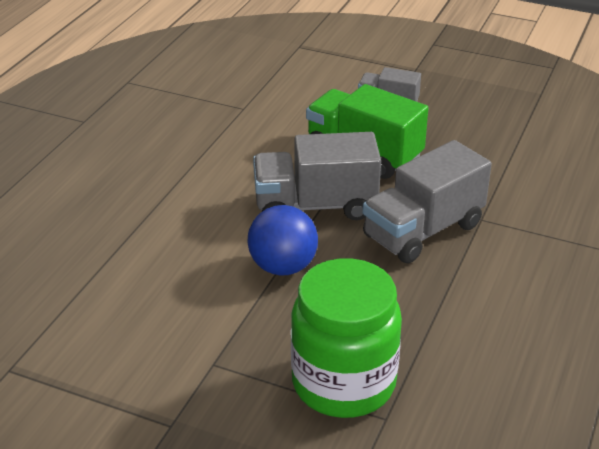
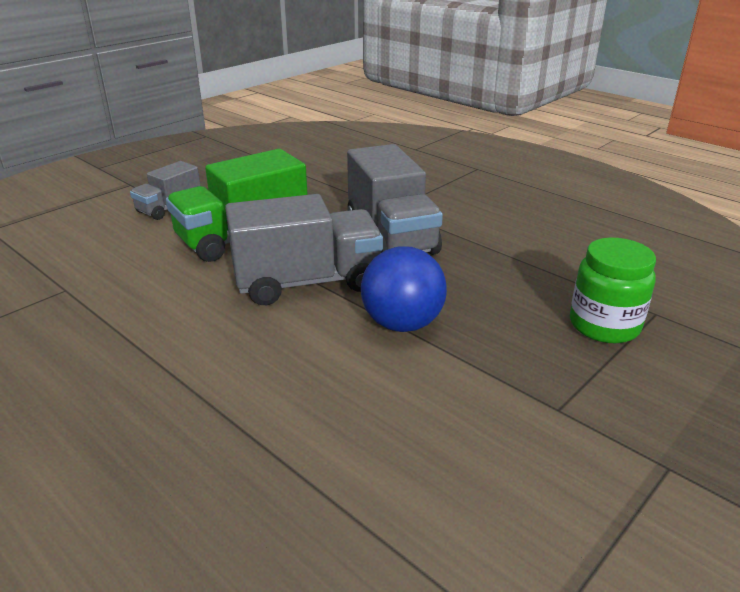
camera: 70 degrees left, 5 degrees down
grey truck [253,132,381,220] -> grey truck turned 120 degrees counterclockwise [225,194,383,305]
green jar [291,258,402,418] -> green jar [570,238,656,343], size x0.63

